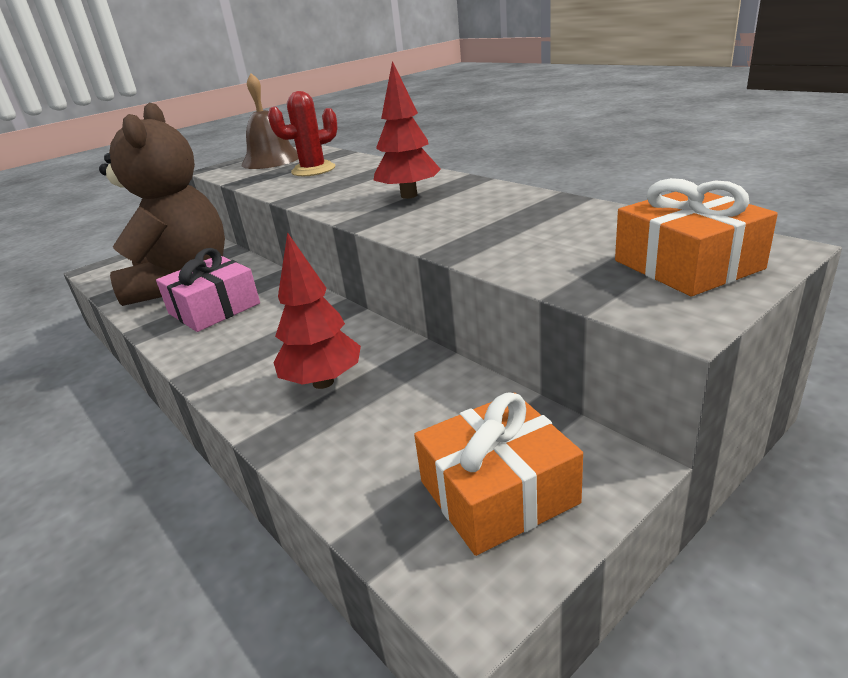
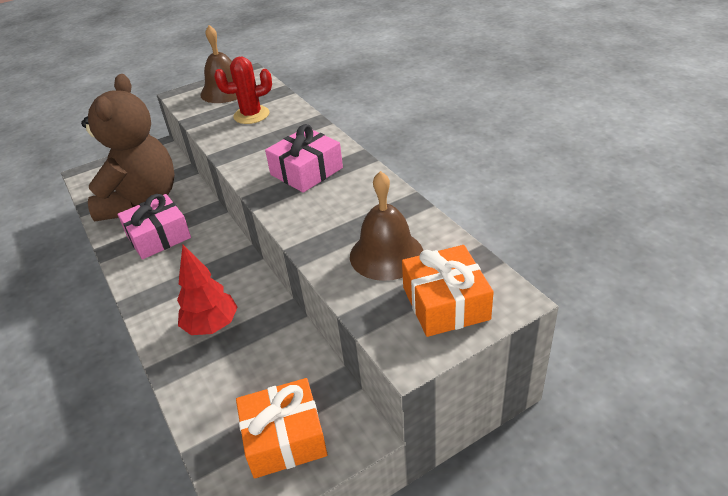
camera: 10 degrees right, 10 degrees up
red tree [374,61,441,199] -> pink gift [265,124,343,193]
none -> brown bell [350,171,423,281]

